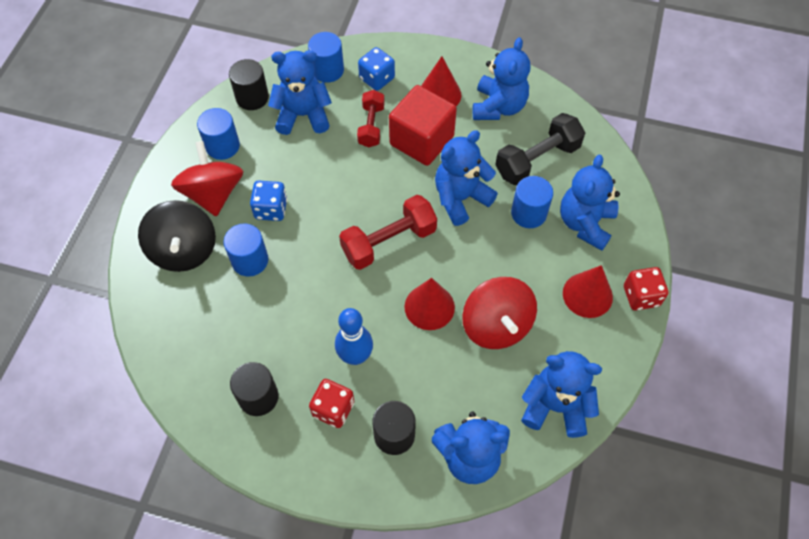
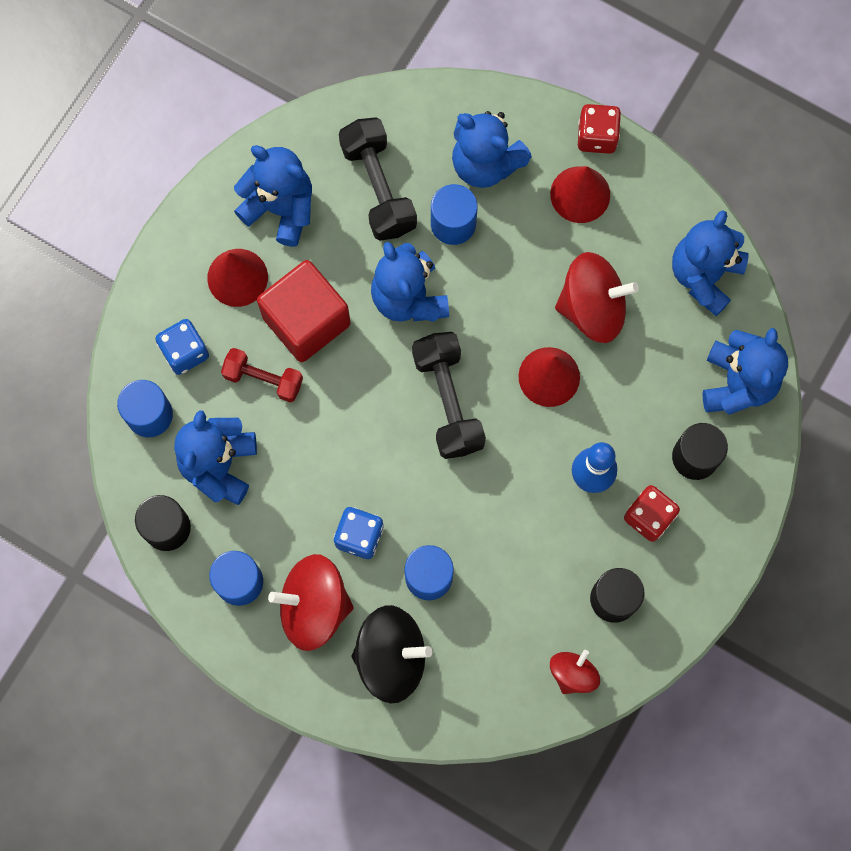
camera: 75 degrees left, 15 degrees up
red dumbbell [339,195,437,270] -> black dumbbell [412,332,486,459]
none -> red spinning top [550,650,600,694]

